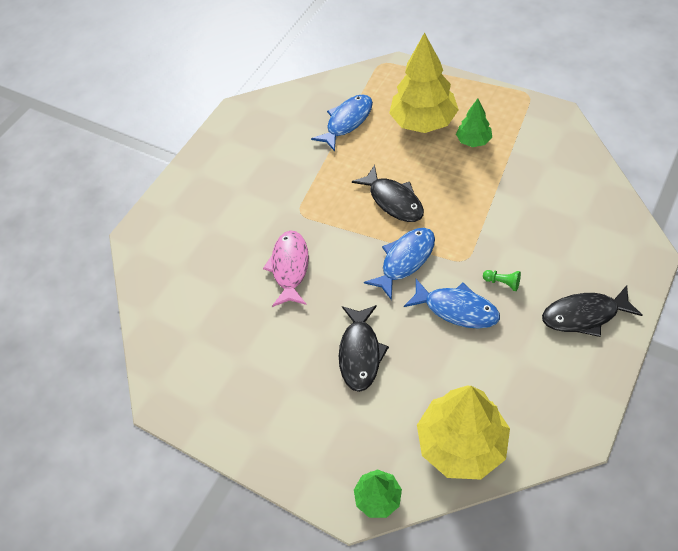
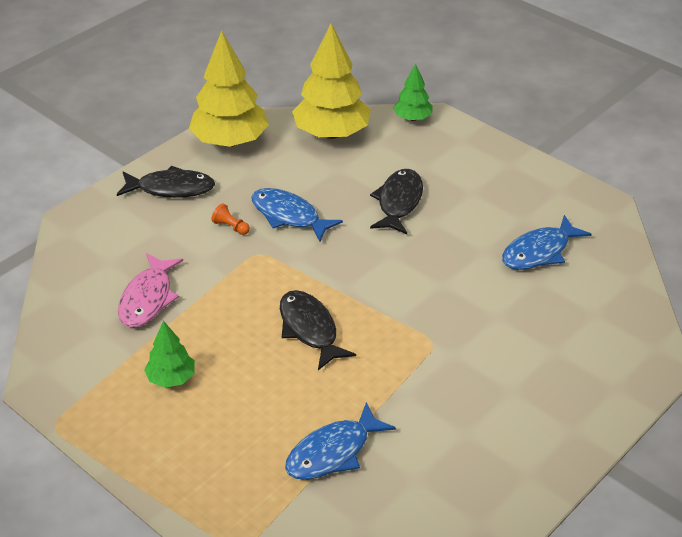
camera: 175 degrees left, 15 degrees down
pink fish [263,230,309,307] -> pink fish moved to [118,253,183,327]
blue fish [364,228,435,300] -> blue fish moved to [502,215,592,270]
yellow tree [389,32,459,133] -> yellow tree moved to [189,31,269,147]
green pawn [483,270,521,291] -> orange pawn [211,203,250,235]

